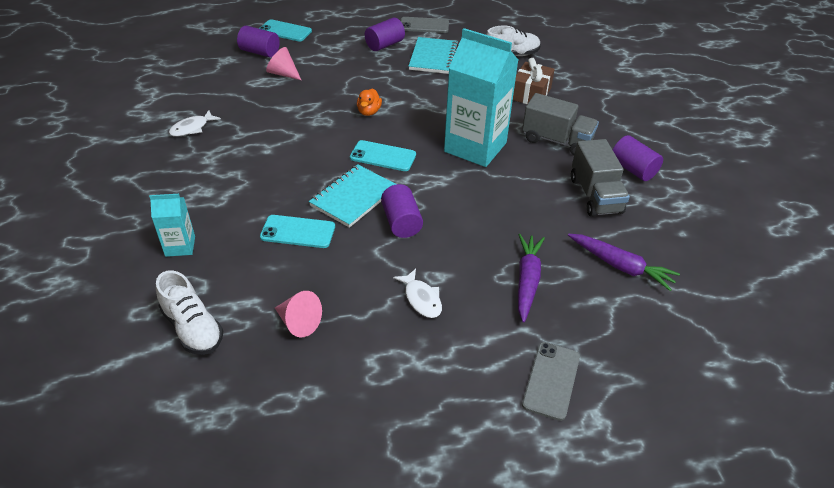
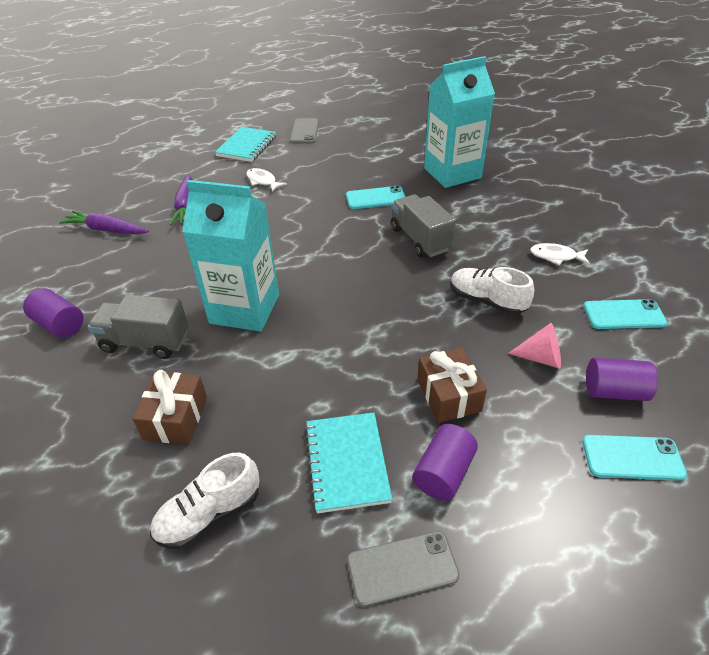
camera: 165 degrees right, 0 degrees up
turquoise carton [149,194,195,257] -> turquoise carton [424,56,495,188], size x2.10
white shoe [156,270,223,355] -> white shoe moved to [450,267,534,315]
white fish [169,110,221,137] -> white fish turned 105 degrees counterclockwise [530,243,590,265]
pink cone [275,291,322,337] -> none
turquoise notebook [309,164,396,228] -> turquoise notebook moved to [215,127,276,162]
turquoise phone [350,140,416,171] -> turquoise phone moved to [583,299,668,329]
orange duck [357,88,382,116] -> none
purple cylinder [381,184,423,238] -> none
grey phone [522,342,580,421] -> grey phone moved to [290,118,319,143]
grey truck [571,139,630,217] -> grey truck moved to [391,194,456,258]
none -> brown gift [417,348,487,423]

